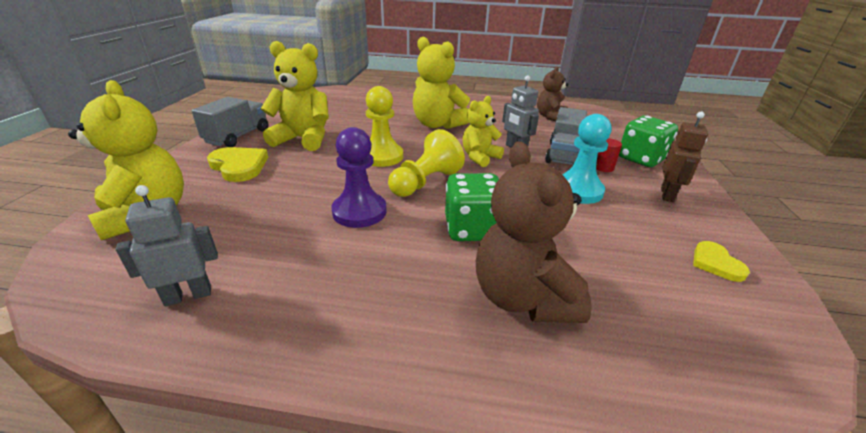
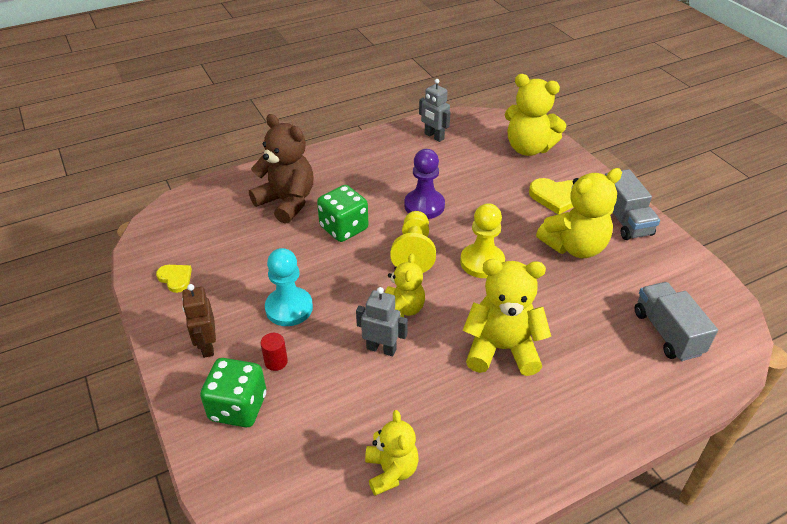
camera: 145 degrees right, 10 degrees up
grey robot [116,185,218,306] -> grey robot turned 105 degrees clockwise [419,79,450,142]
brown teddy bear [537,66,568,121] -> yellow teddy bear [365,410,419,496]
grey truck [545,107,587,165] -> grey truck moved to [634,282,718,361]

